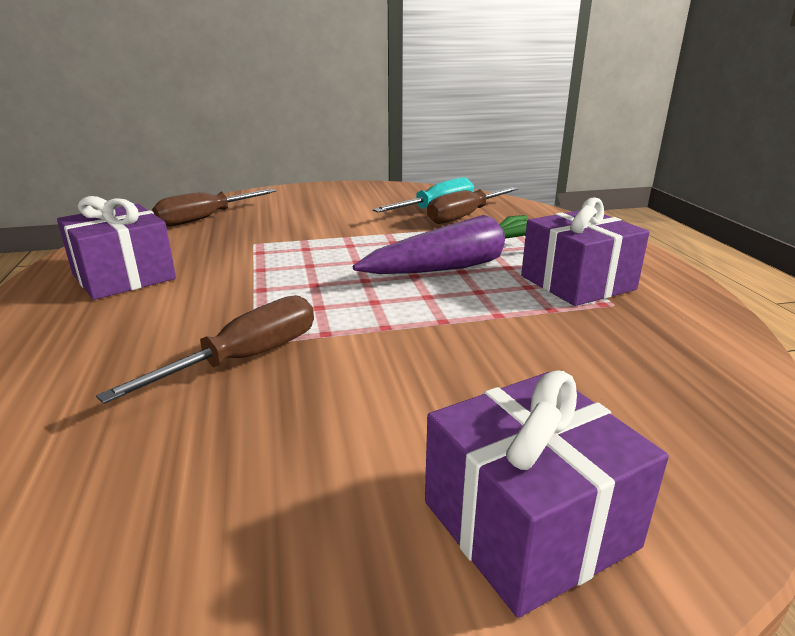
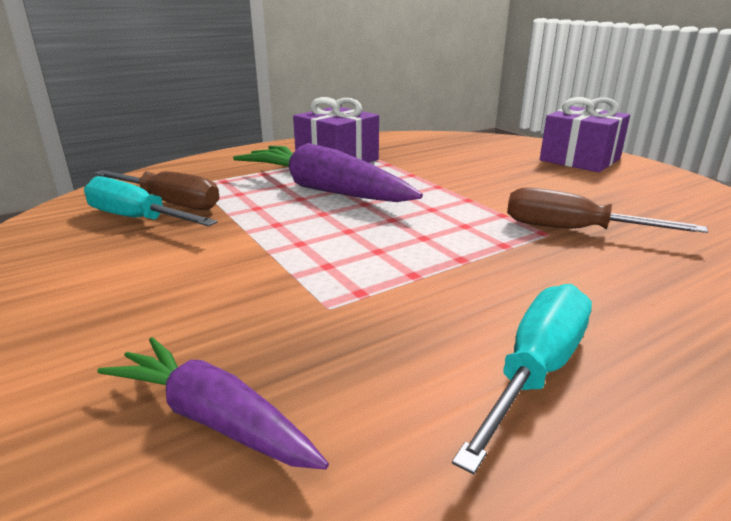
camera: 110 degrees left, 0 degrees up
purple gift [57,196,176,300] -> turquoise screwdriver [452,284,592,474]
brown screwdriver [152,189,276,227] -> purple carrot [97,337,329,470]

